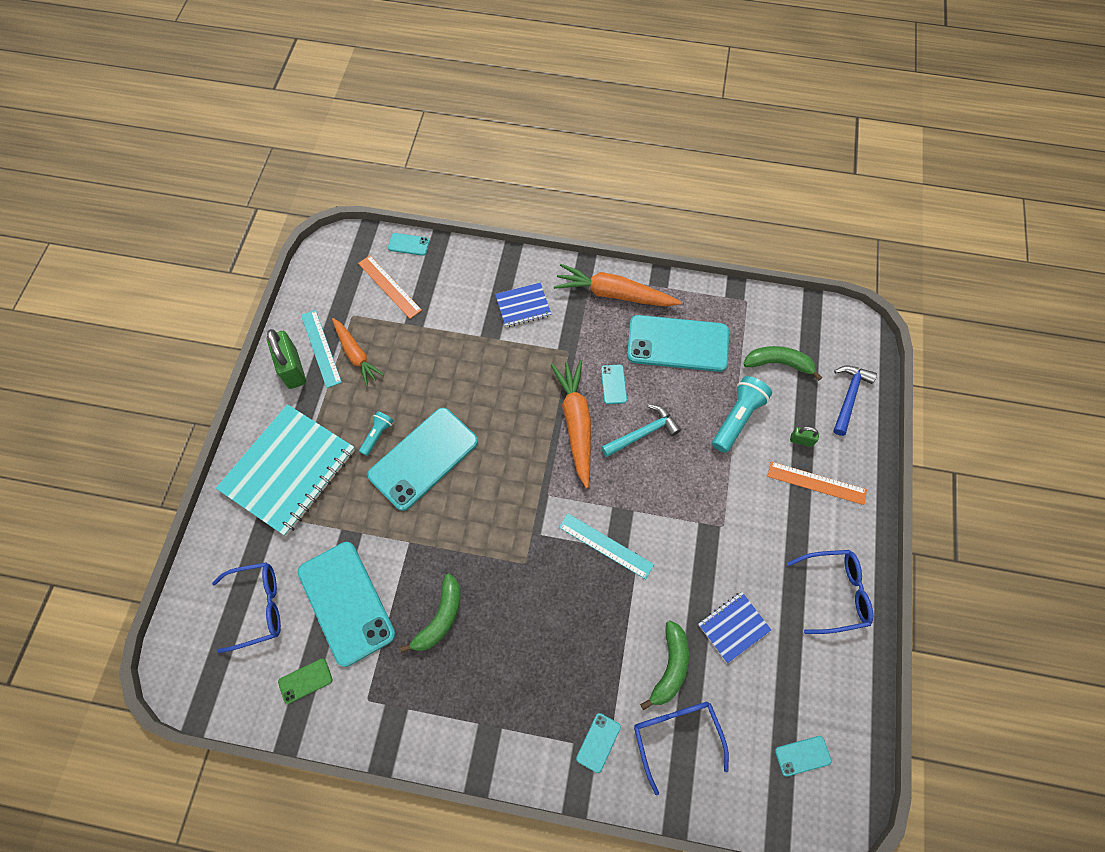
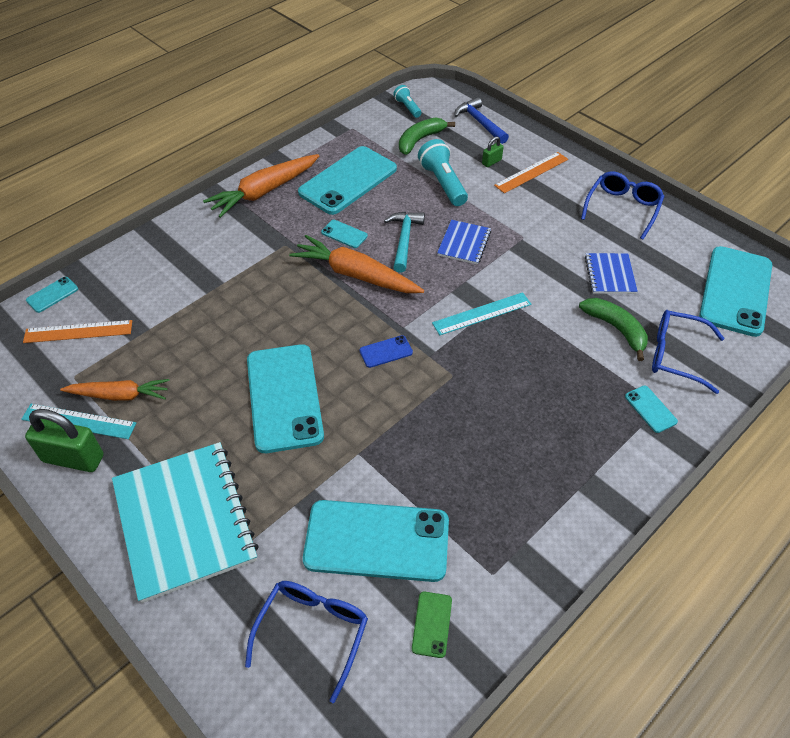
camera: 55 degrees left, 15 degrees down
turquoise flashlight [359,411,394,456] -> turquoise flashlight moved to [393,85,421,118]
green banana [400,573,461,653] -> none
blue notebook [495,283,551,327] -> blue notebook moved to [437,220,491,265]
turquoise phone [775,736,832,777] -> turquoise phone [699,246,772,337], size x2.39
none -> blue phone [360,335,413,368]

